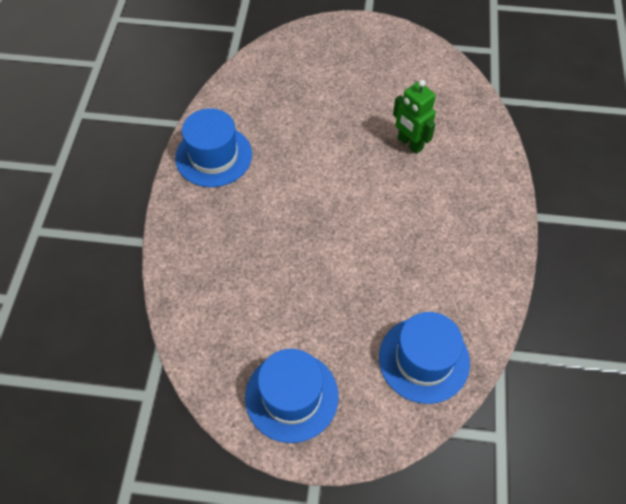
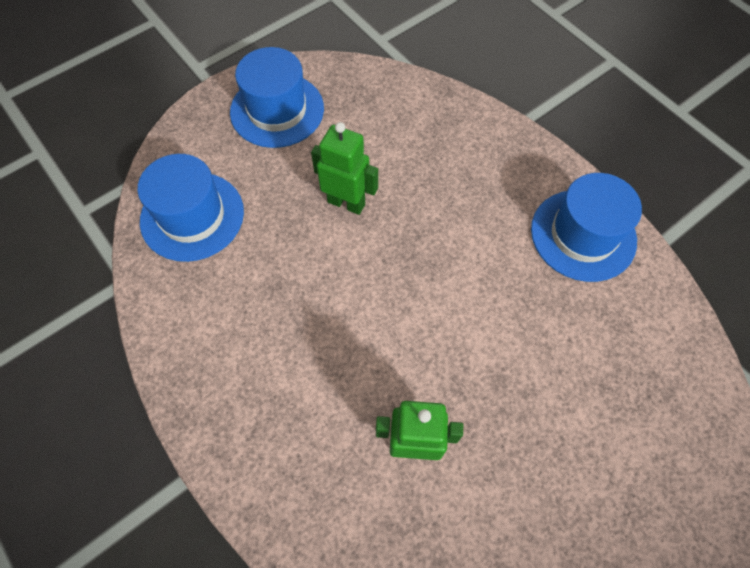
camera: 135 degrees right, 5 degrees up
none -> green robot [311,122,378,215]

